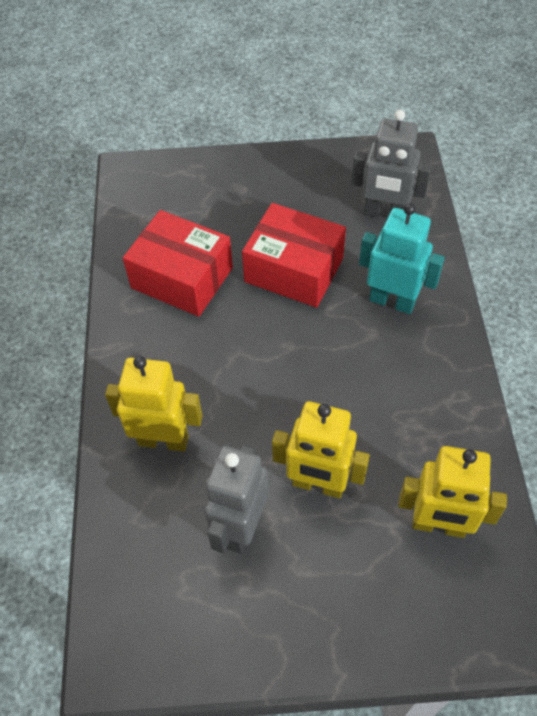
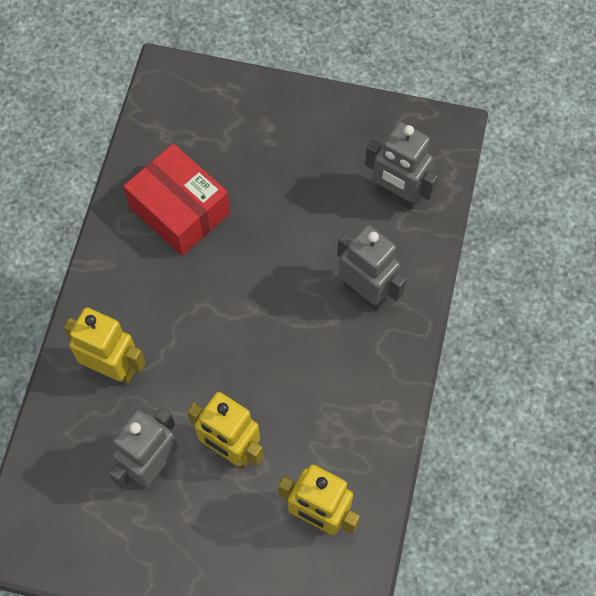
camera: 15 degrees right, 10 degrees up
red box [242,203,346,308] -> none
turquoise robot [359,203,445,314] -> grey robot [337,225,406,311]

